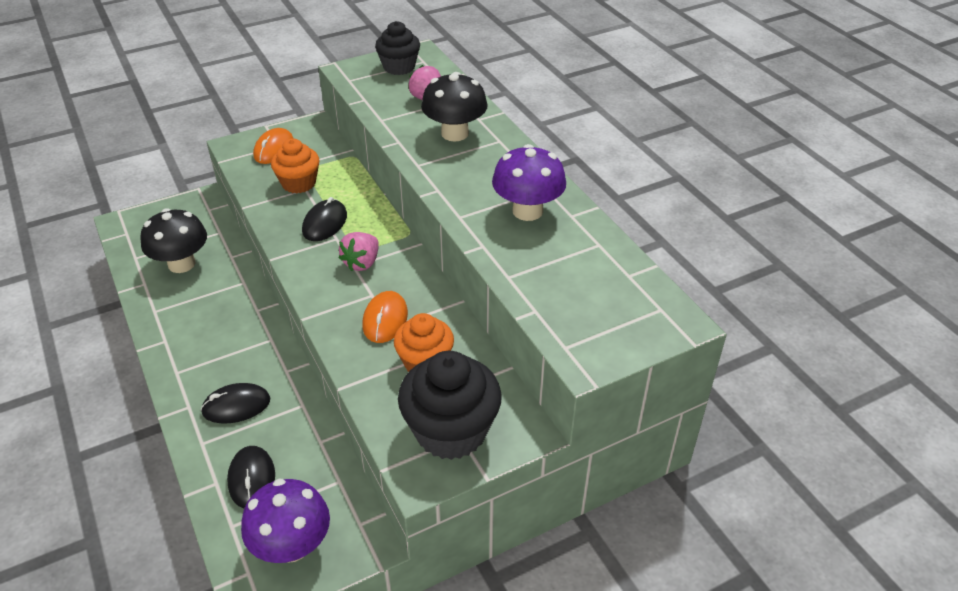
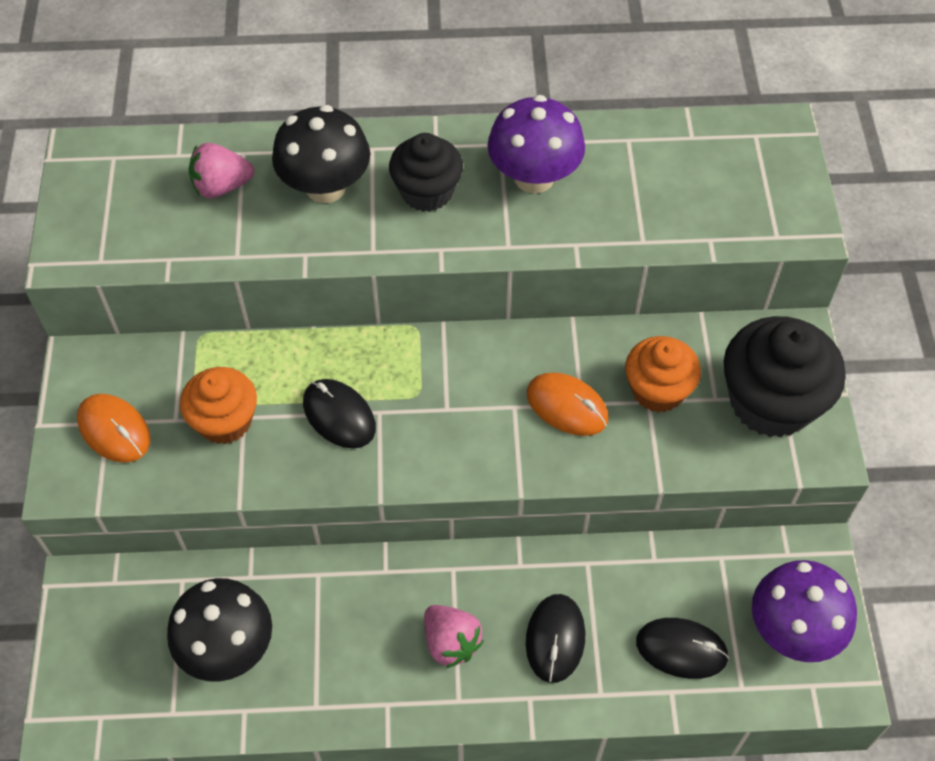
camera: 65 degrees left, 15 degrees up
pink strawberry [339,232,379,271] -> pink strawberry moved to [424,605,484,668]
black cupcake [375,21,420,75] -> black cupcake moved to [389,133,463,212]

